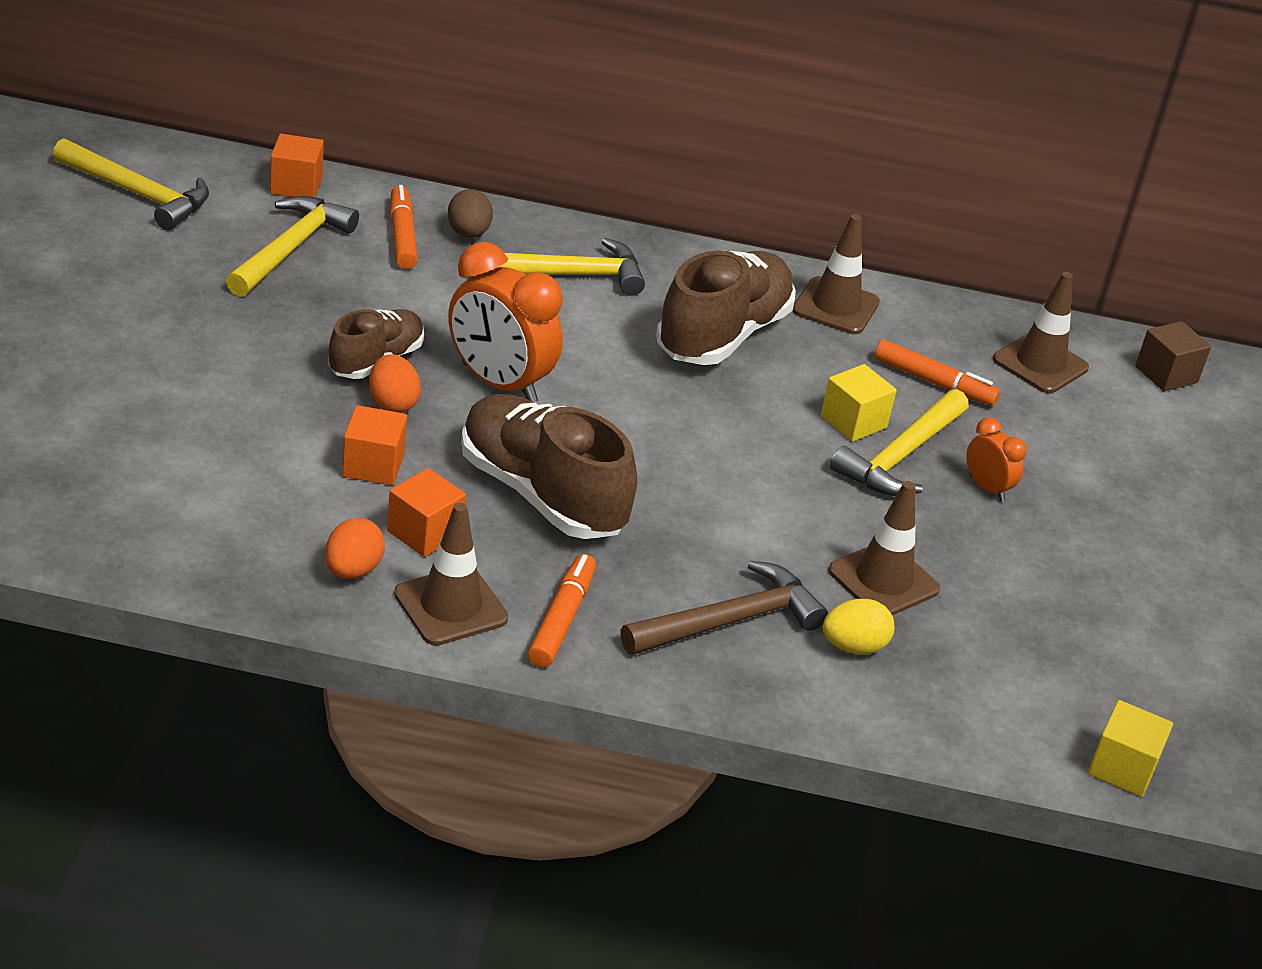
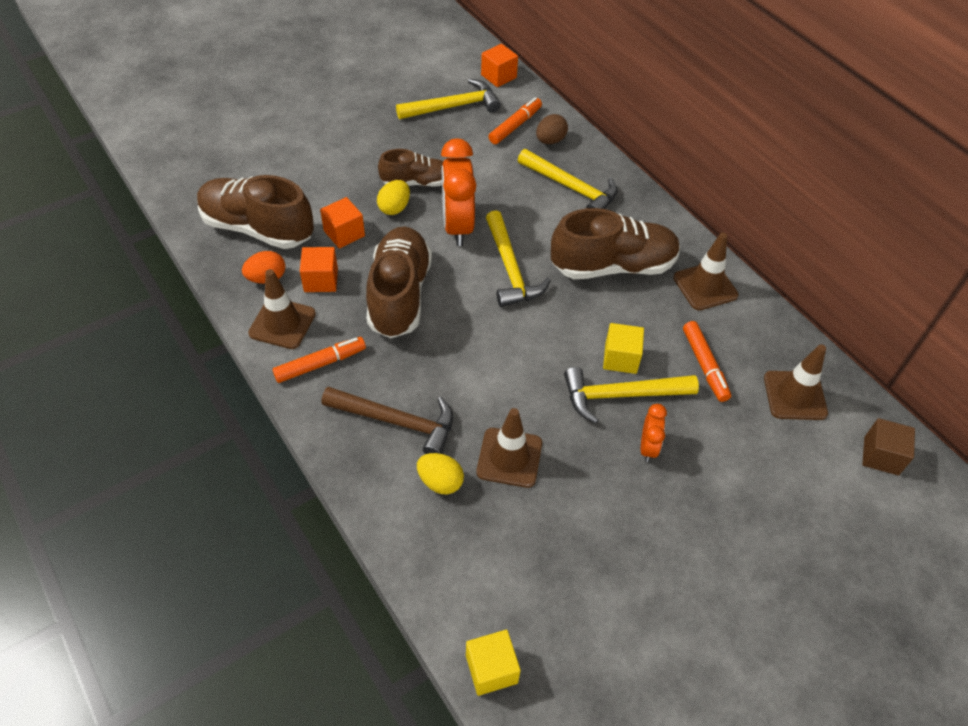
camera: 50 degrees right, 15 degrees up
yellow hammer [53,138,209,230] -> yellow hammer moved to [486,210,551,307]
orange egg [369,354,421,413] -> yellow egg [377,180,410,215]
none -> brown shoe [197,175,314,249]

